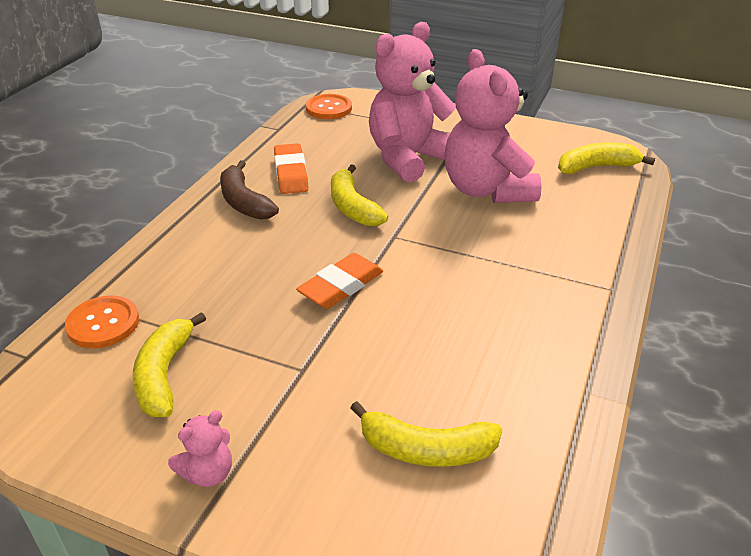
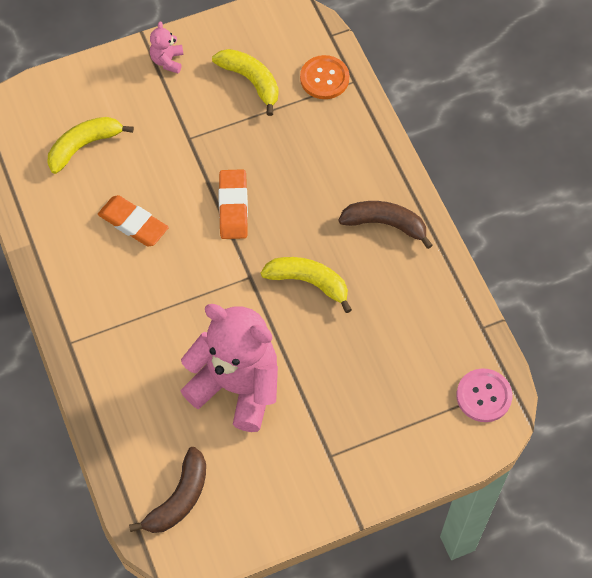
camera: 135 degrees right, 25 degrees up
orange eraser [274,143,309,194] -> orange eraser moved to [98,195,169,246]
orange button [306,94,352,119] -> pink button [456,369,512,422]
pink teddy bear [369,22,456,183] -> none
yellow banana [558,142,655,174] -> brown banana [129,447,206,533]

